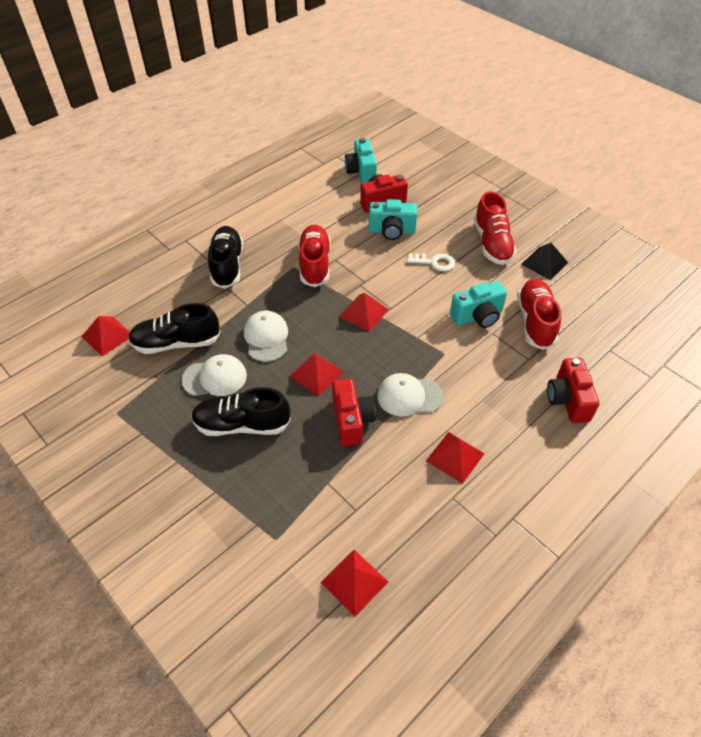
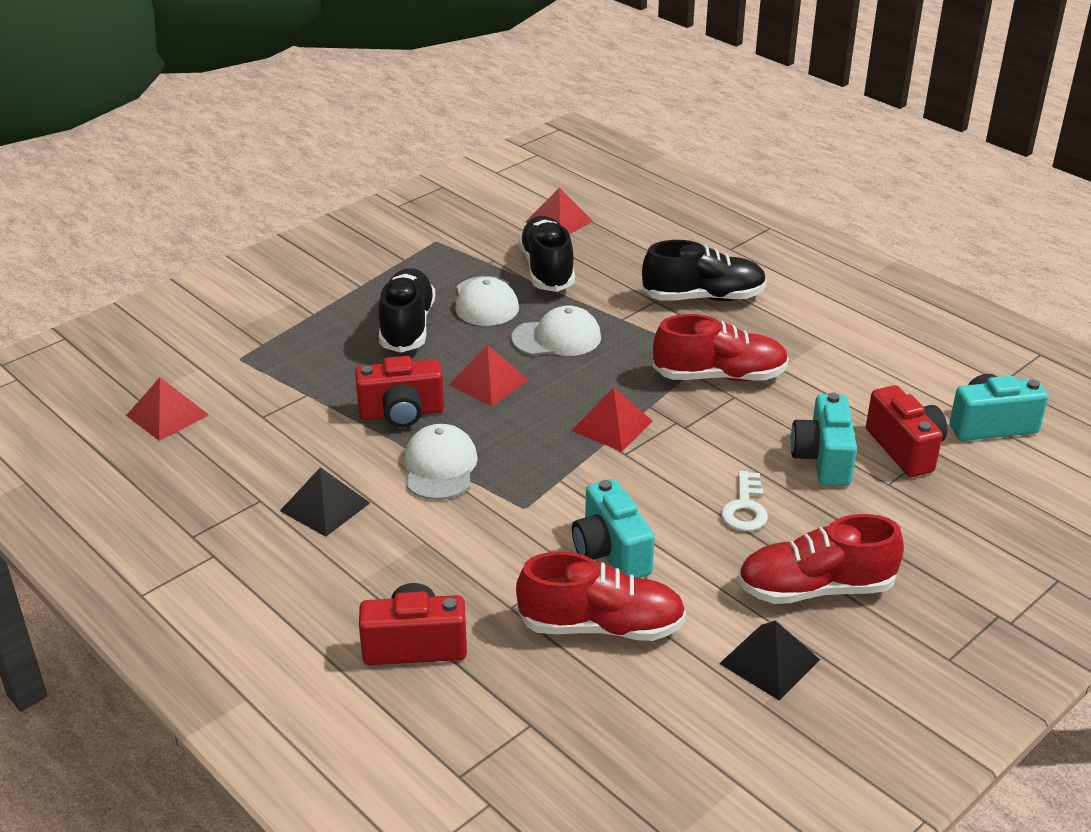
camera: 90 degrees right, 15 degrees down
red pyramid [426,432,485,484] -> black pyramid [280,467,370,537]

